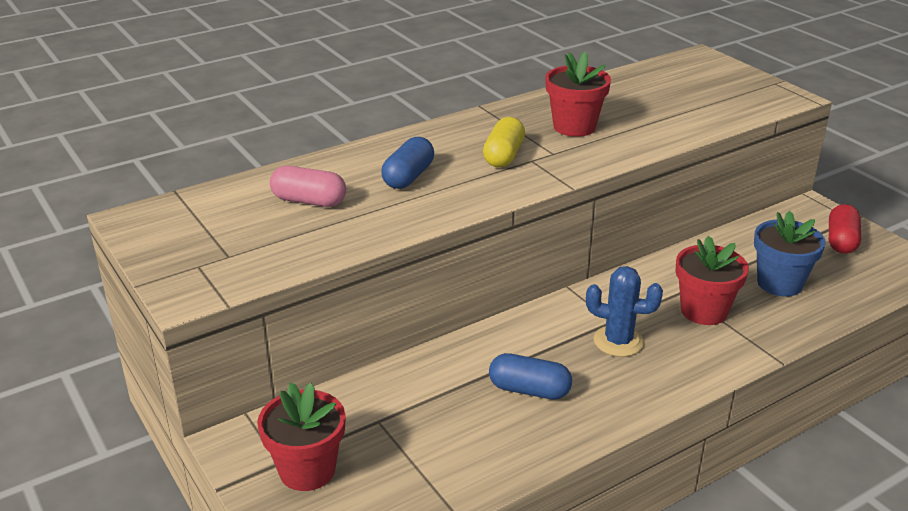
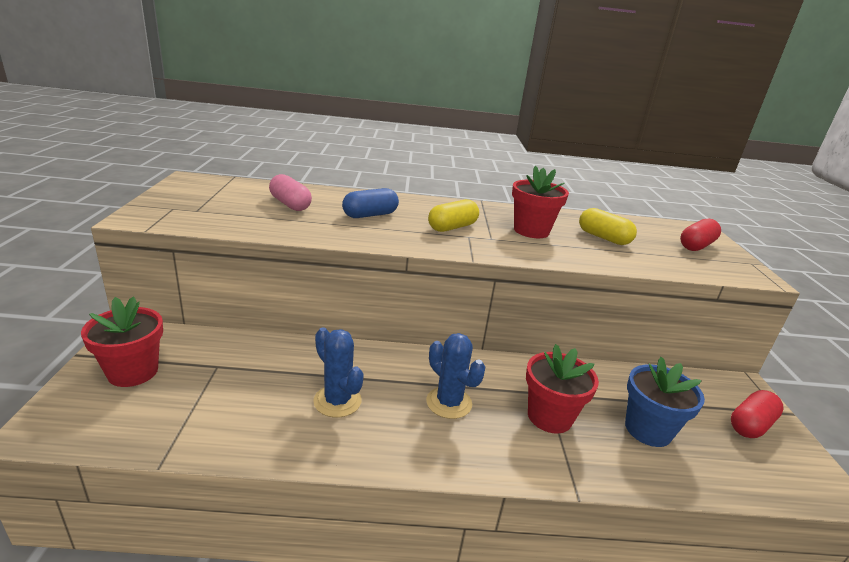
camera: 30 degrees right, 5 degrees down
blue capsule [489,353,572,400] -> blue cactus [313,327,364,418]
none -> yellow capsule [579,208,637,245]
none -> red capsule [680,218,721,251]

